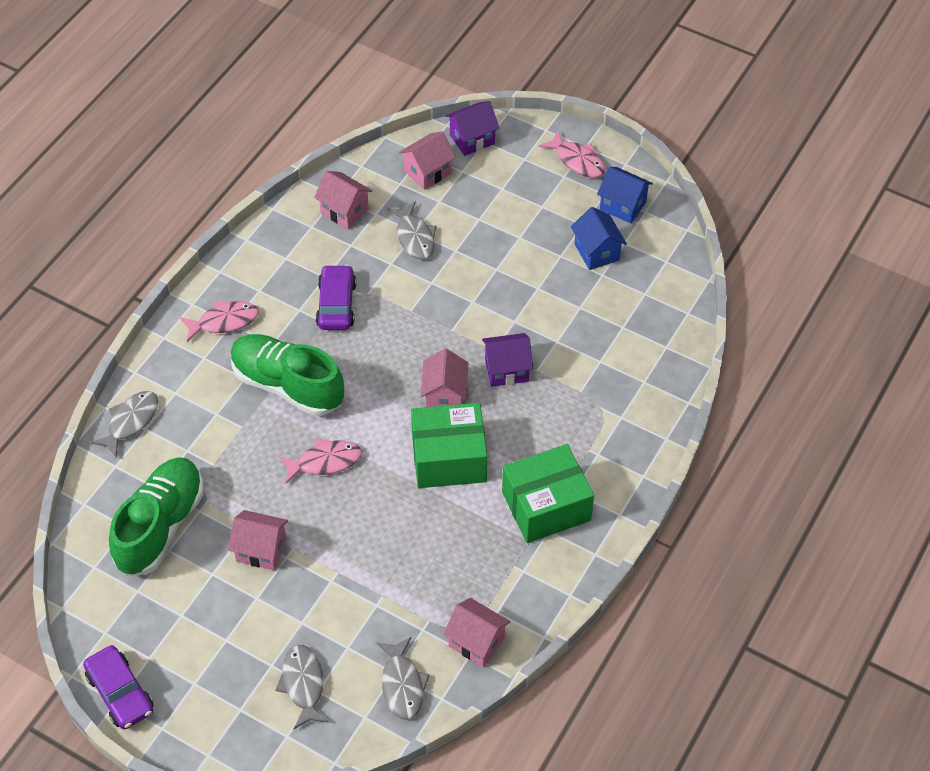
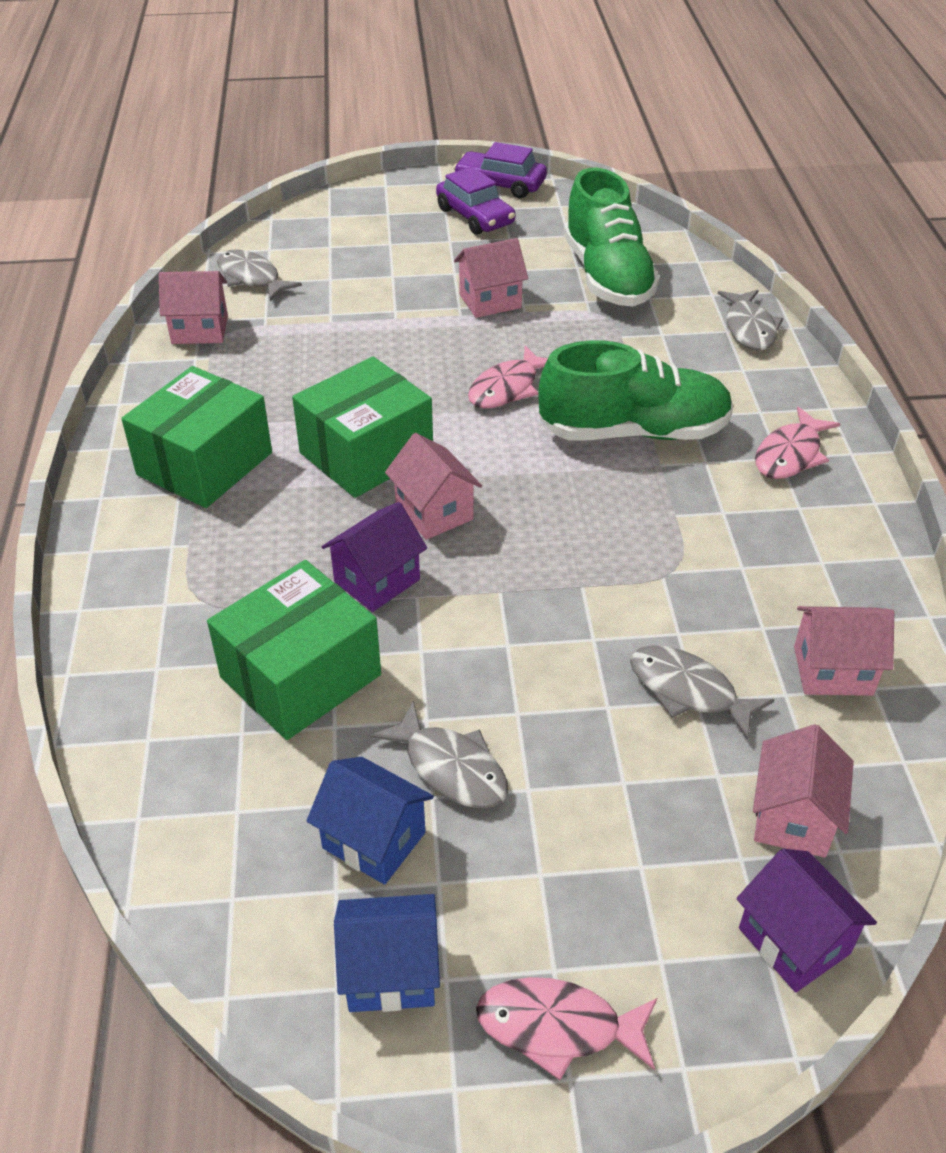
camera: 145 degrees right, 10 degrees down
grey fish [275,645,329,730] -> grey fish moved to [371,701,508,809]
purple car [316,264,356,330] -> purple car moved to [436,166,515,235]
purple house [446,101,500,156] -> purple house turned 60 degrees counterclockwise [736,848,877,992]
none -> green box [207,560,381,740]

